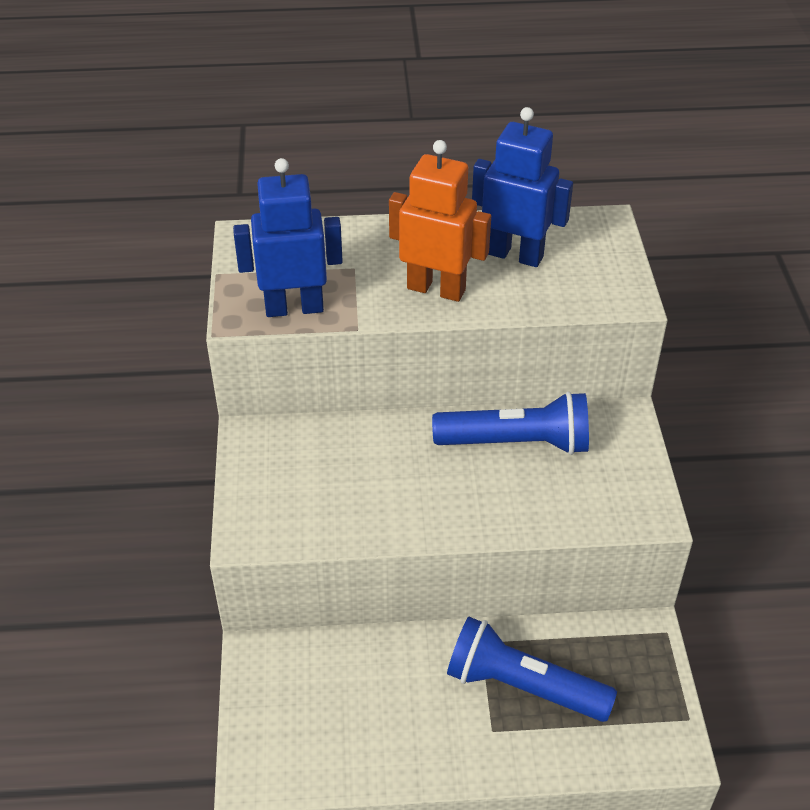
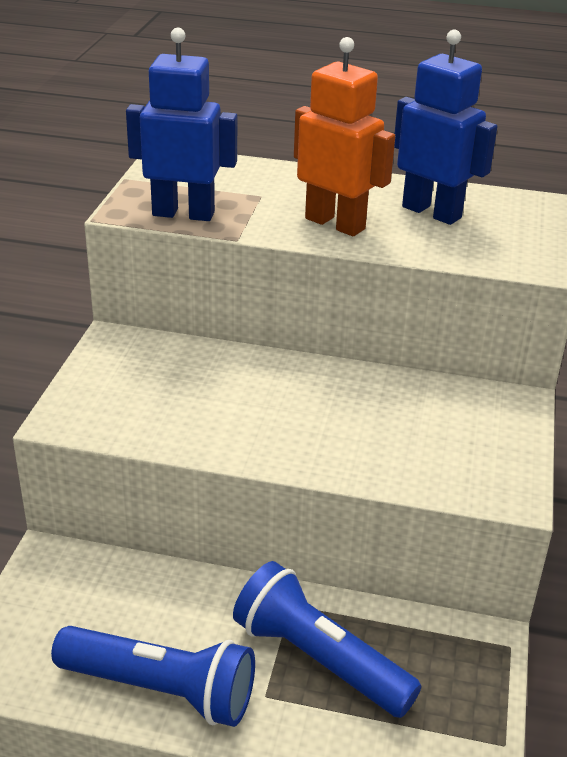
camera: 15 degrees right, 10 degrees down
blue flashlight [432,392,589,455] -> blue flashlight moved to [51,626,255,727]

